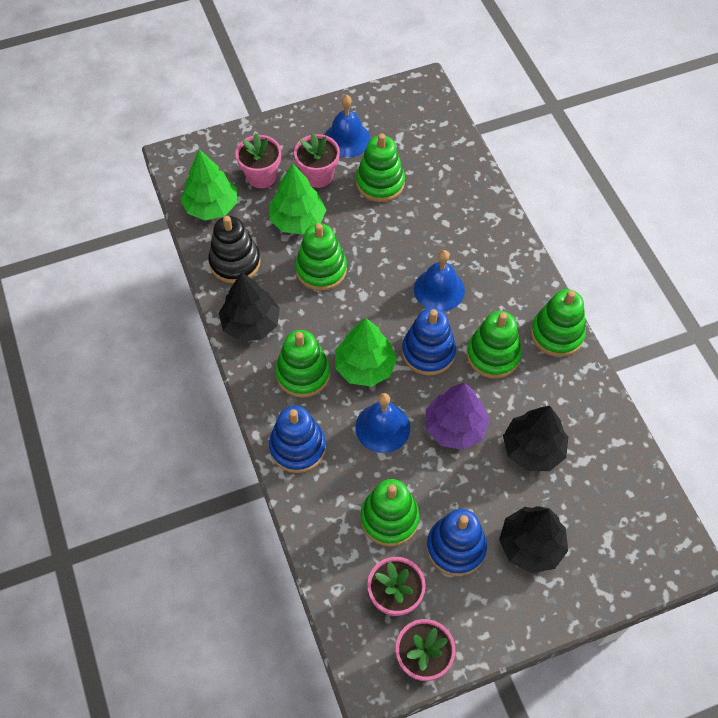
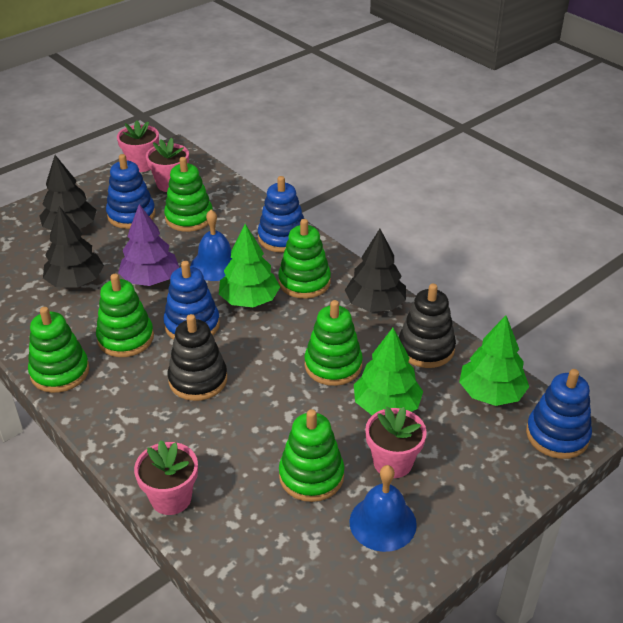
camera: 160 degrees right, 20 degrees down
pink flower pot [236,133,281,188] -> pink flower pot moved to [134,440,198,515]
blue bell [414,250,465,311] -> black stacking toy [168,314,227,401]
none -> blue stacking toy [526,369,592,459]

